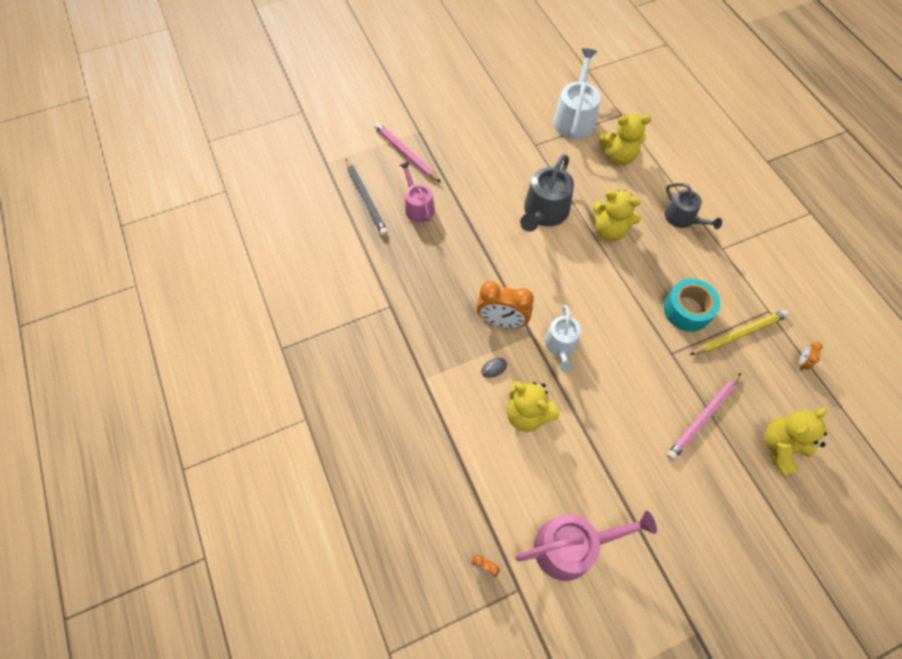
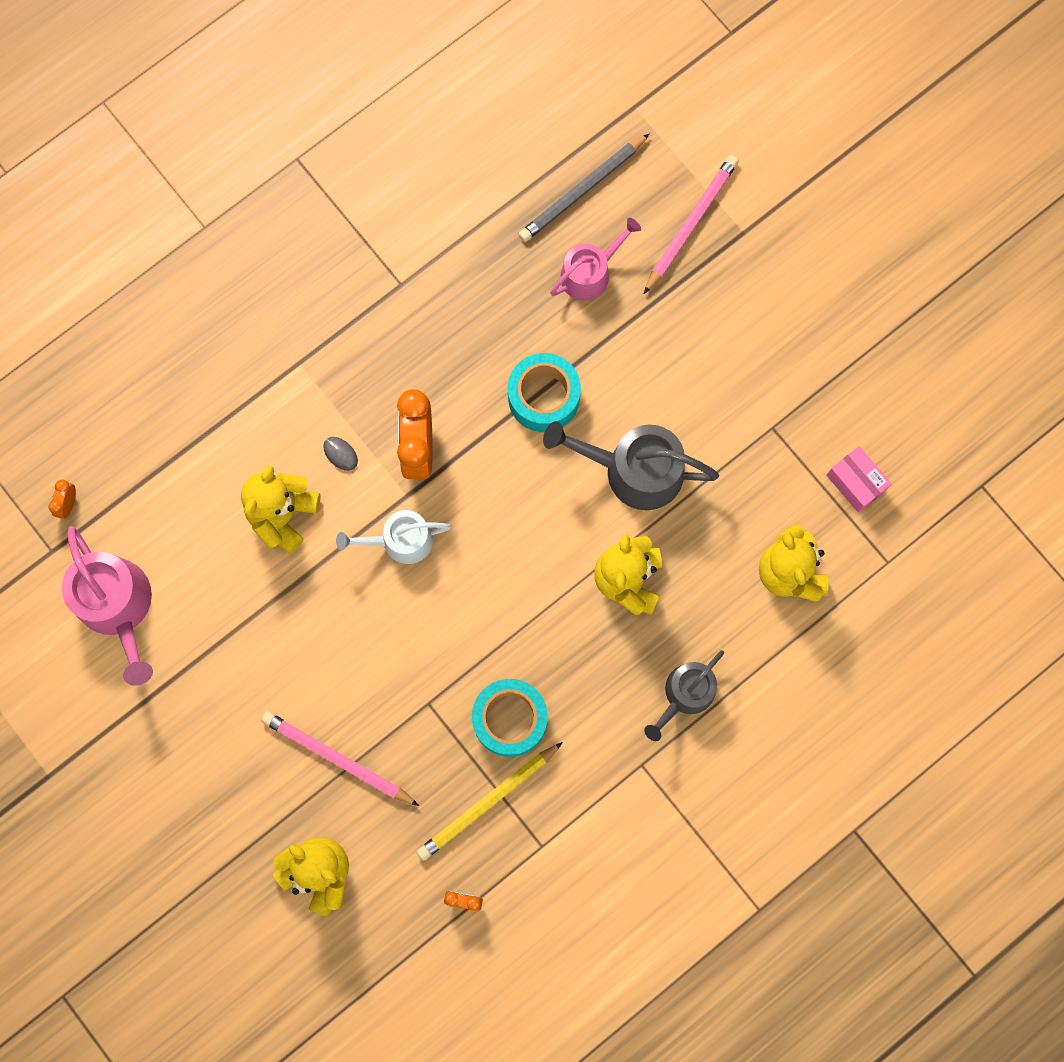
camera: 75 degrees right, 15 degrees up
white watering can [553,48,601,139] -> pink box [827,446,892,513]
yellow pencil [689,310,789,355] -> yellow pencil turned 90 degrees clockwise [417,742,563,861]
none -> turquoise tape [508,353,581,432]

